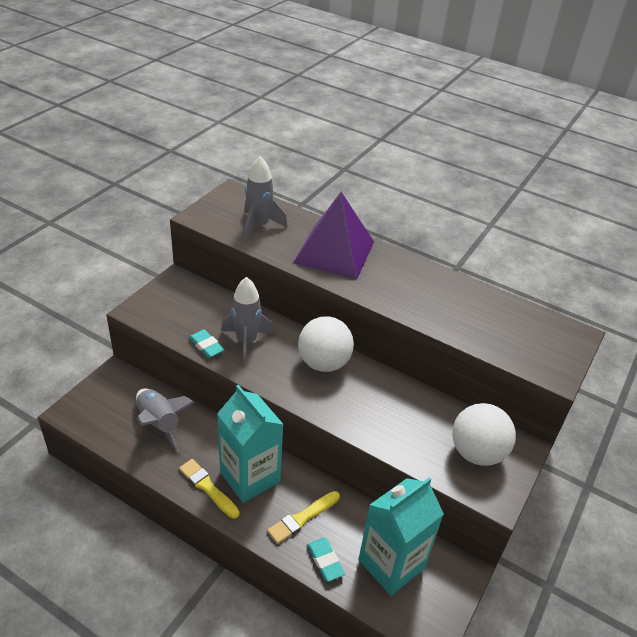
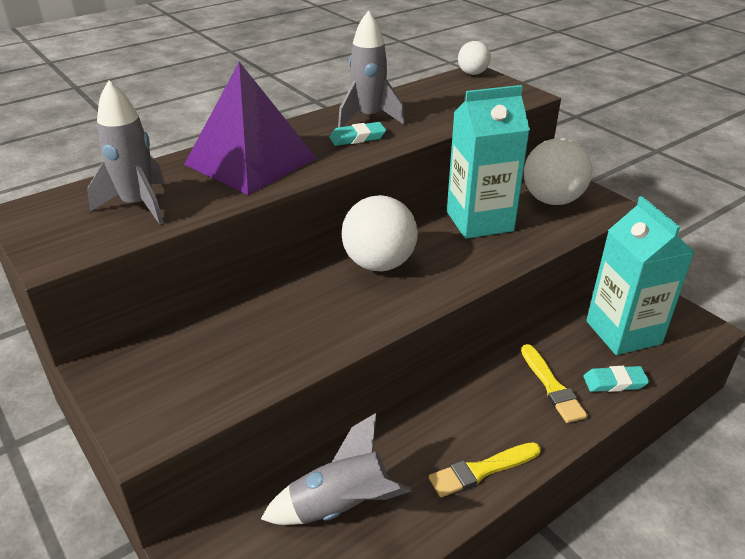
camera: 65 degrees left, 5 degrees down
turquoise eraser [189,329,224,358] -> turquoise eraser moved to [329,122,386,146]
turquoise carton [217,385,284,503] -> turquoise carton moved to [447,85,530,239]
grey rocket [221,277,274,364] -> grey rocket moved to [338,10,405,127]
none -> white ball [458,41,491,75]

